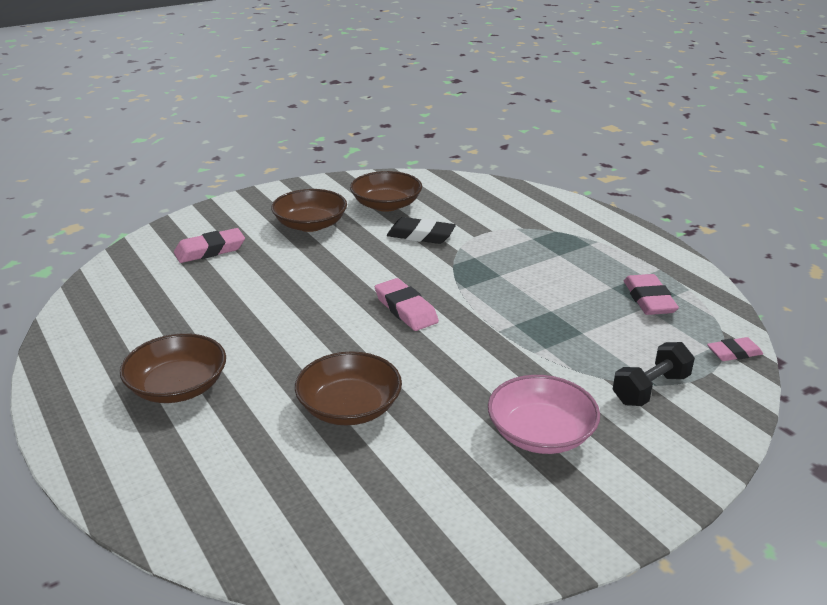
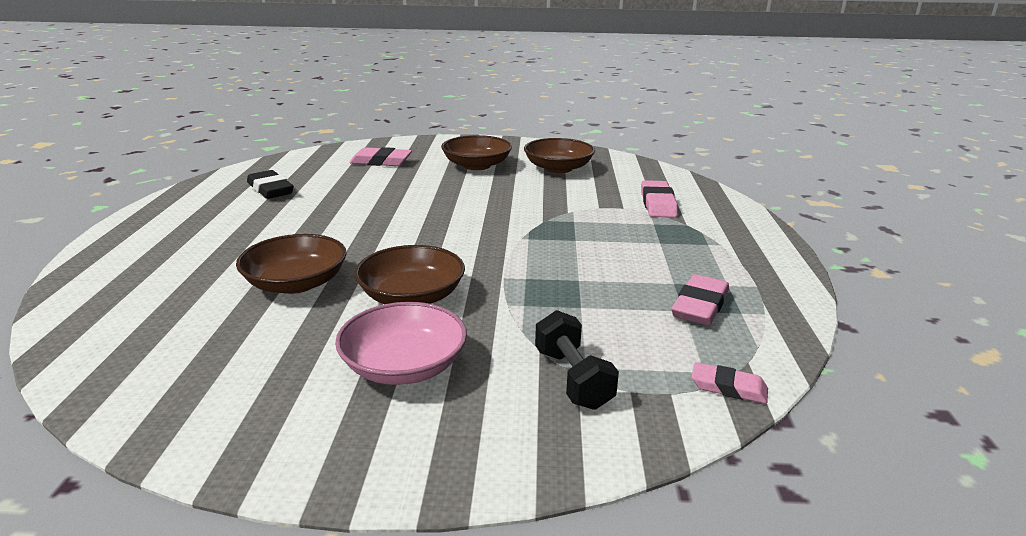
camera: 35 degrees right, 5 degrees down
brown bowl [120,333,226,403] -> brown bowl moved to [354,245,465,304]
pink eraser [375,278,439,331] -> pink eraser moved to [641,180,678,217]
black eraser [387,217,456,244] -> black eraser moved to [247,170,294,199]
black dumbbell [613,342,695,406] -> black dumbbell turned 75 degrees clockwise [535,310,619,410]

